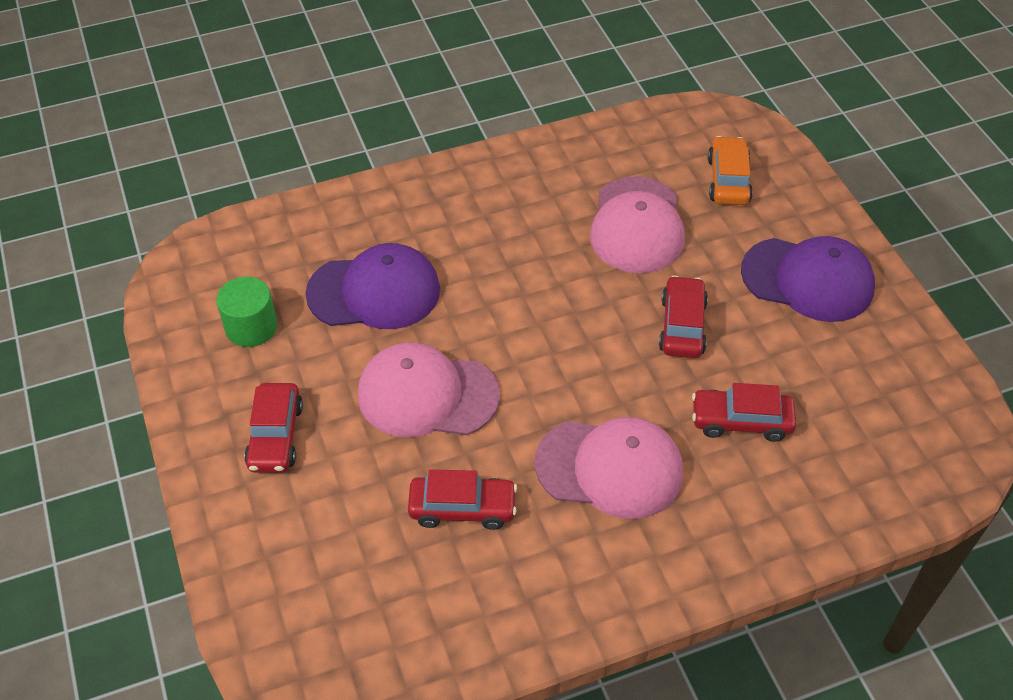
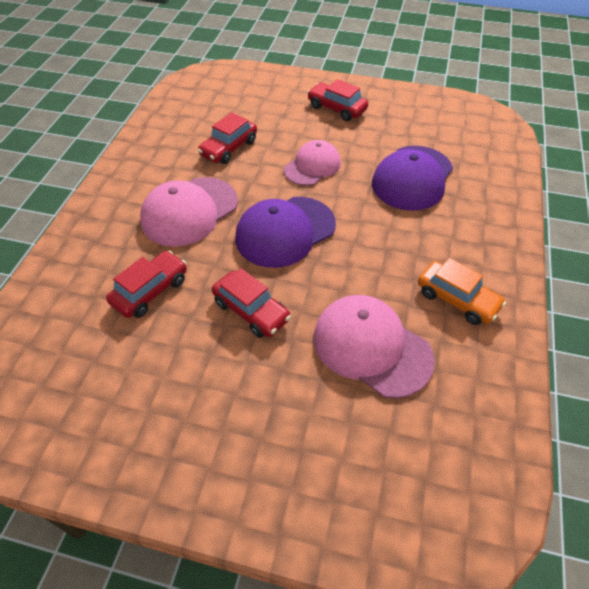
camera: 125 degrees right, 0 degrees up
green cylinder [216,277,277,347] -> none
pink cap [358,343,500,437] -> pink cap [284,140,341,186], size x0.66
orange car [708,136,753,205] -> orange car moved to [418,258,506,325]
purple cap [741,236,875,322] -> purple cap moved to [235,197,336,268]

